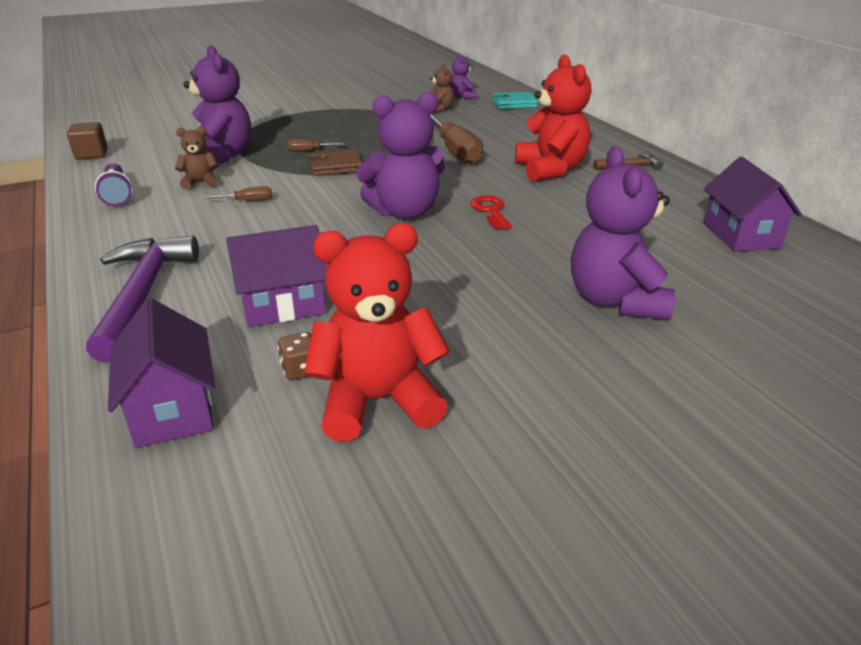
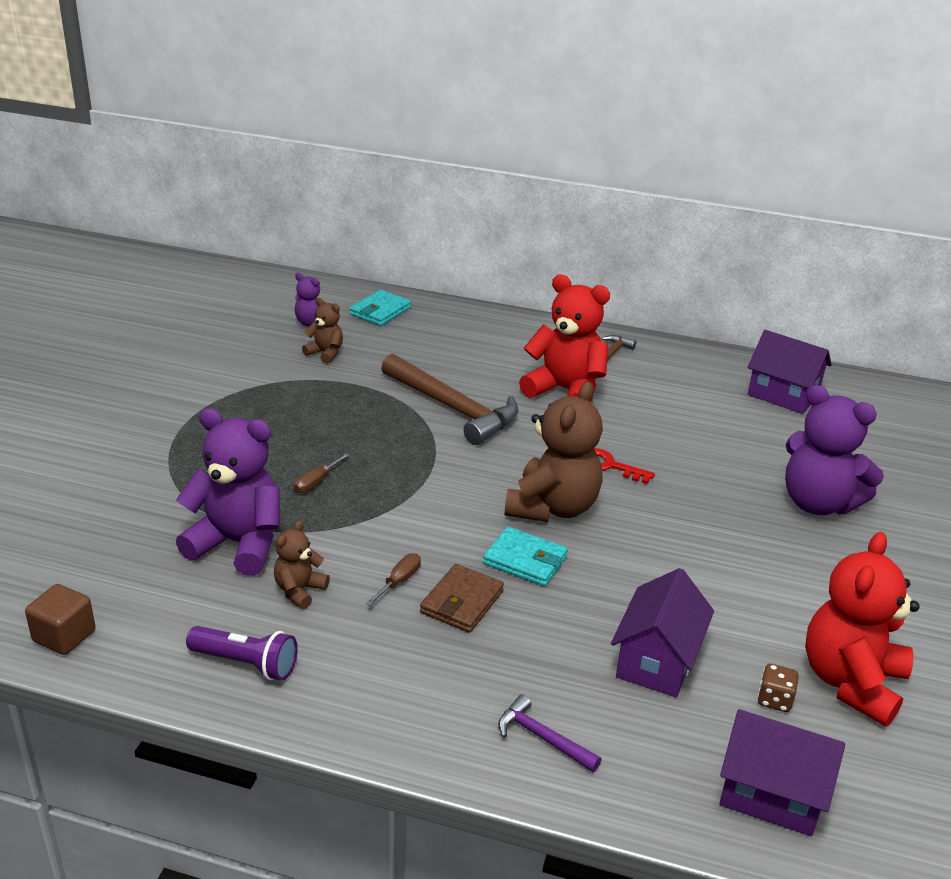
camera: 50 degrees left, 0 degrees up
purple hammer [86,236,199,363] -> purple hammer [498,694,602,772], size x0.48
brown wallet [309,150,363,175] -> brown wallet moved to [420,564,504,633]
purple teddy bear [356,92,445,220] -> brown teddy bear [505,381,603,522]
brown screwdriver [430,114,483,164] -> brown hammer [381,354,518,445]
none -> turquoise wallet [483,527,568,586]

